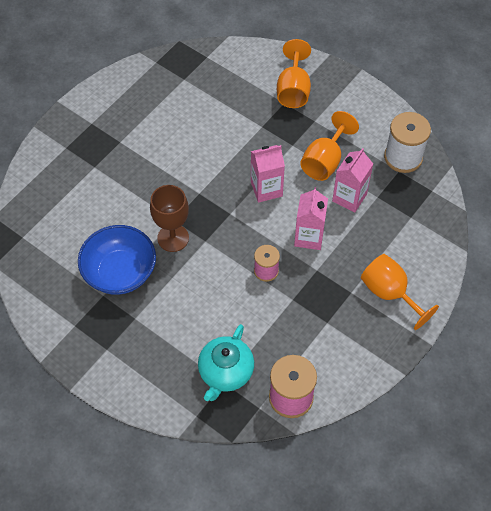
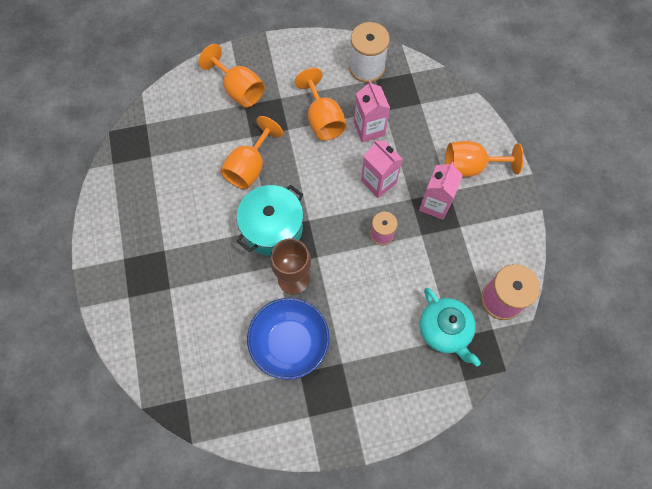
camera: 50 degrees left, 10 degrees up
pink carton [251,145,285,203] -> pink carton moved to [419,162,463,220]
none -> orange goblet [220,116,283,189]
none -> turquoise pot [236,185,303,256]

